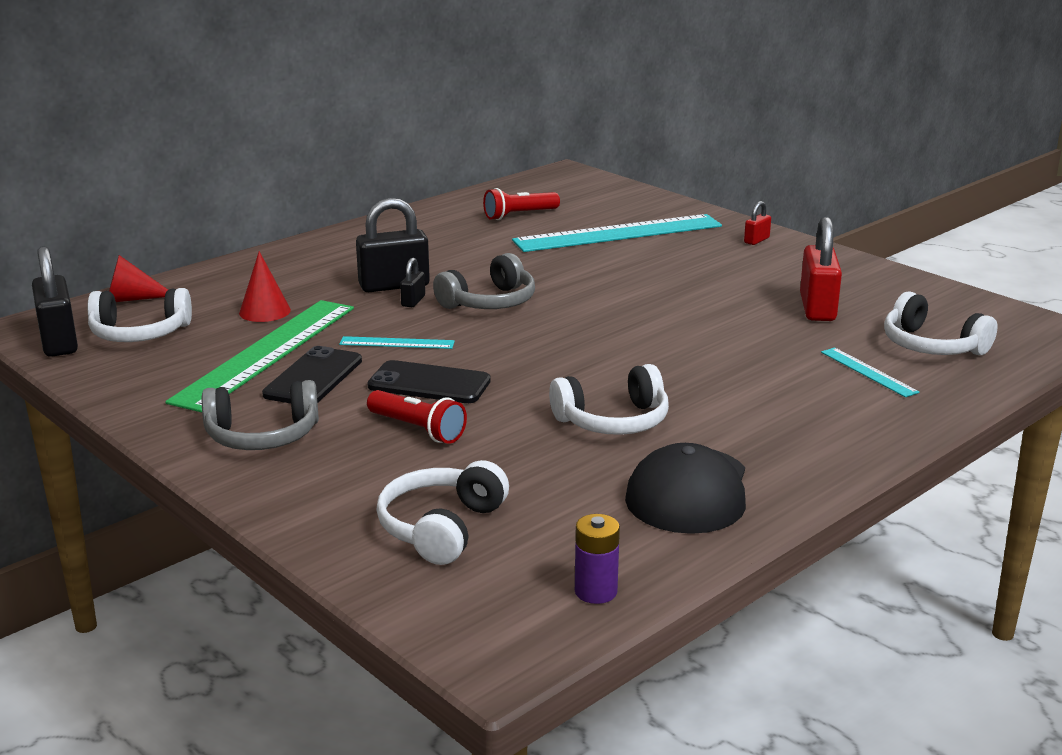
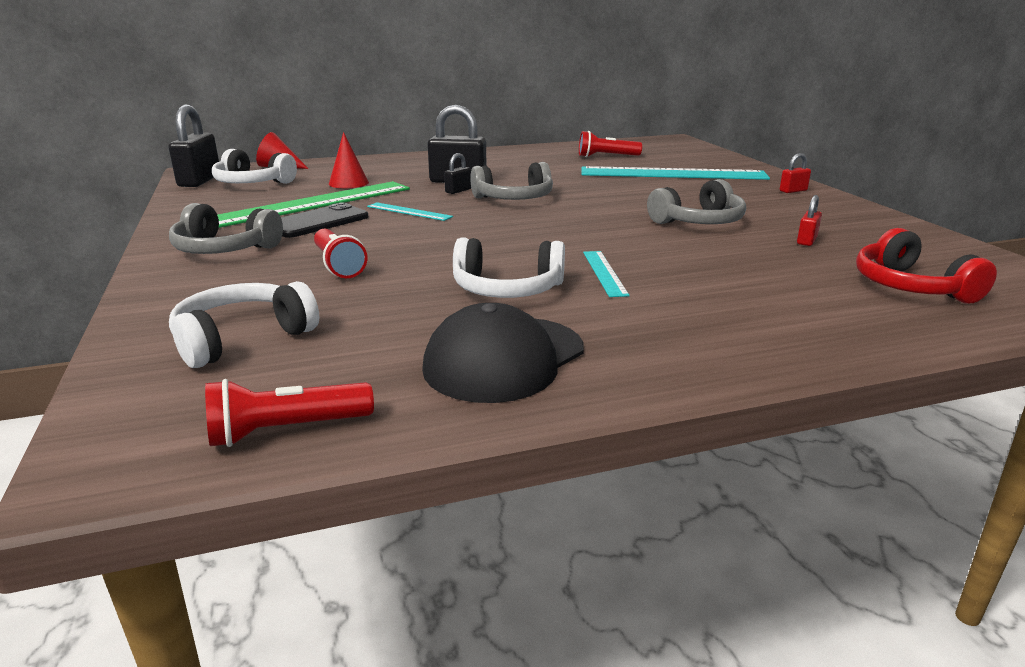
camera: 25 degrees right, 0 degrees up
black phone [367,360,491,403] -> none
purple battery [575,514,620,604] -> red flashlight [205,379,374,447]
red padlock [800,216,842,321] -> red padlock [797,195,822,246], size x0.49
turquoise ruler [821,347,920,397] -> turquoise ruler moved to [583,251,629,297]
white headphones [884,291,998,355] -> red headphones [856,228,997,303]
none -> grey headphones [647,179,746,224]

